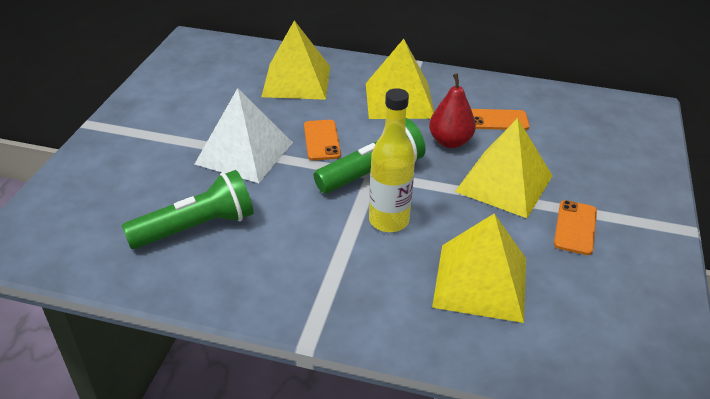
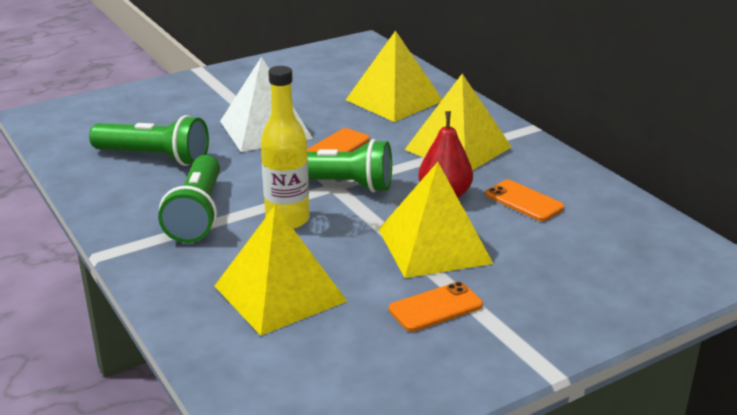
camera: 45 degrees right, 10 degrees down
none -> green flashlight [158,155,220,243]

